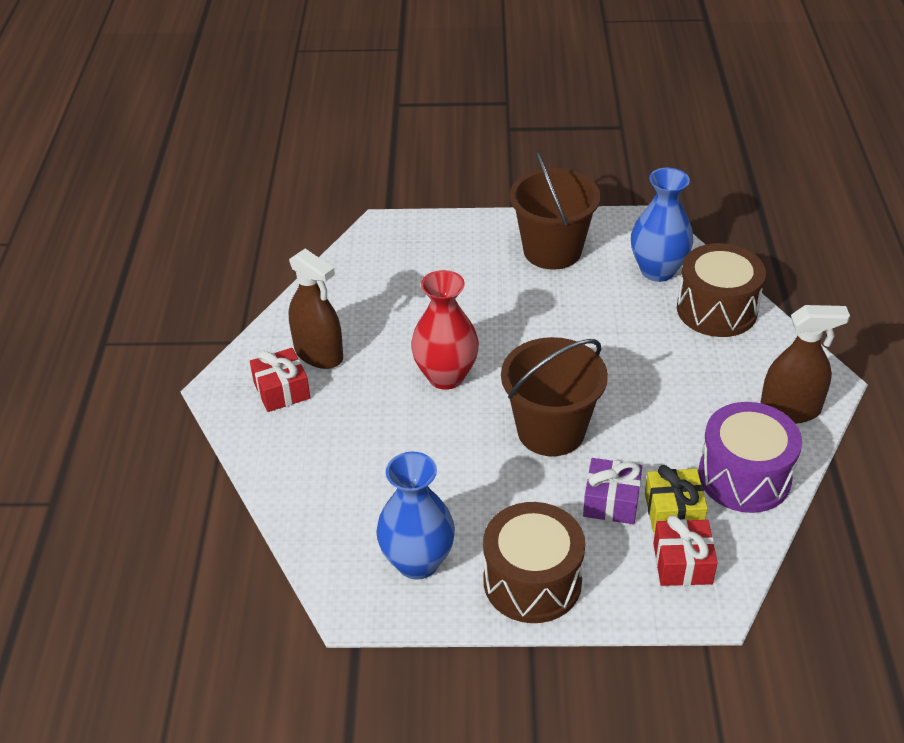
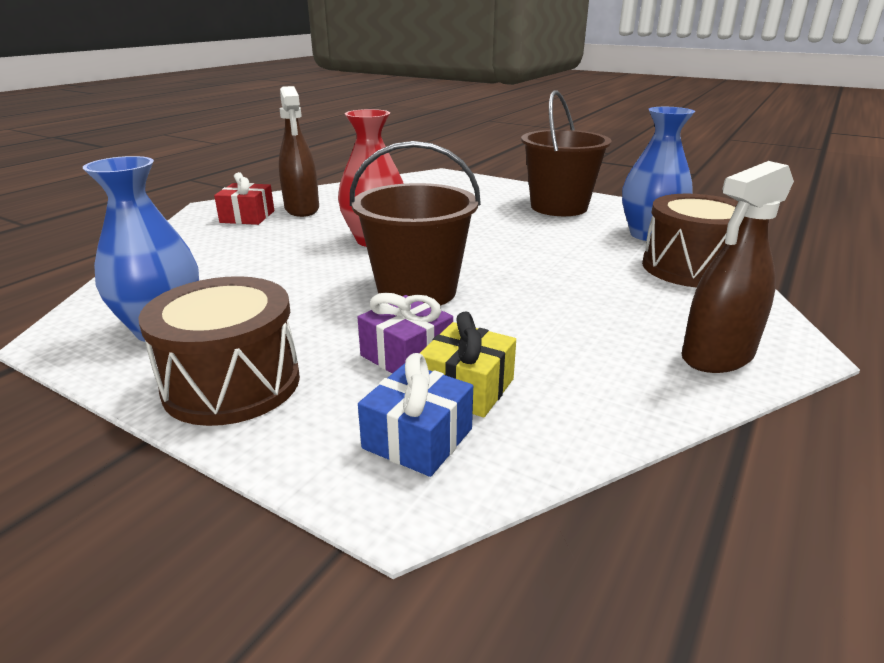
camera: 30 degrees right, 15 degrees down
red gift [653,515,718,586] -> blue gift [358,353,473,477]
purple drum [698,402,802,513] -> none
brown spray bottle [760,305,850,424] -> brown spray bottle turned 120 degrees clockwise [682,161,794,373]

